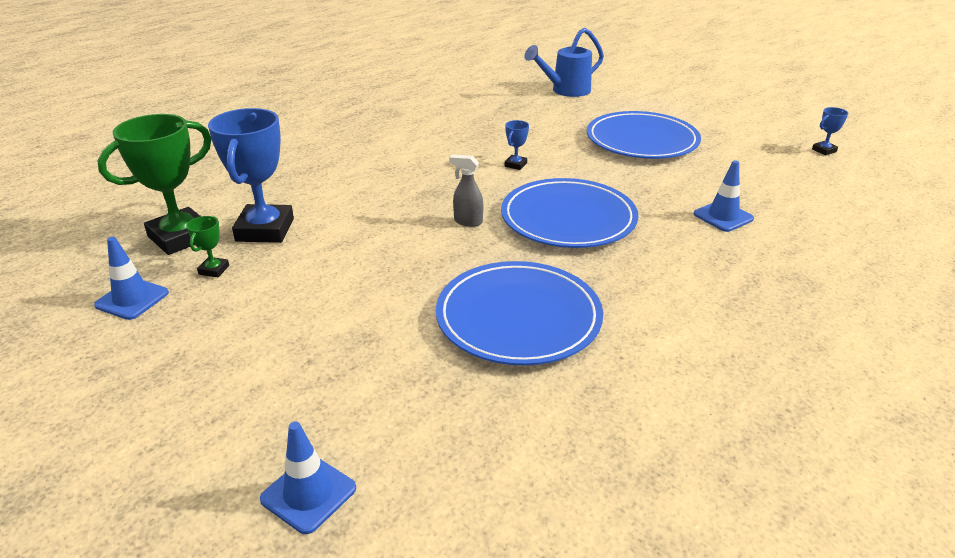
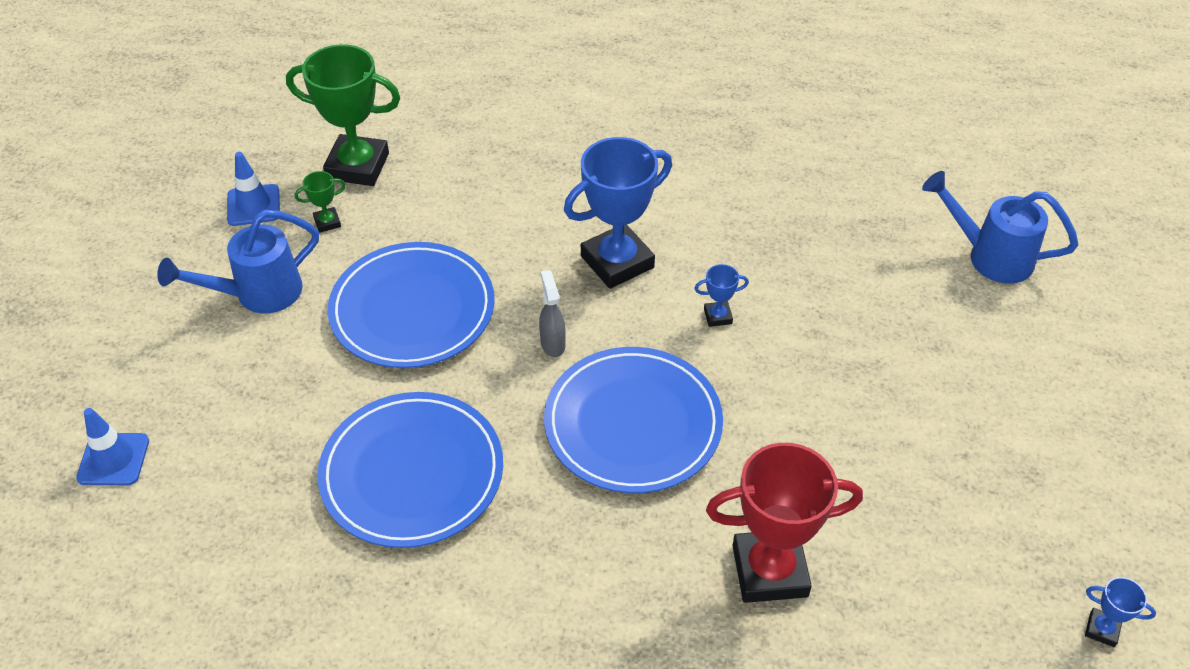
camera: 55 degrees right, 15 degrees up
blue trophy [208,108,294,243] -> blue trophy moved to [564,137,672,289]
blue plate [587,111,701,159] -> blue plate moved to [328,242,495,368]
blue traffic cone [694,160,754,232] -> red trophy [706,443,863,603]
none -> blue watering can [157,210,319,313]

